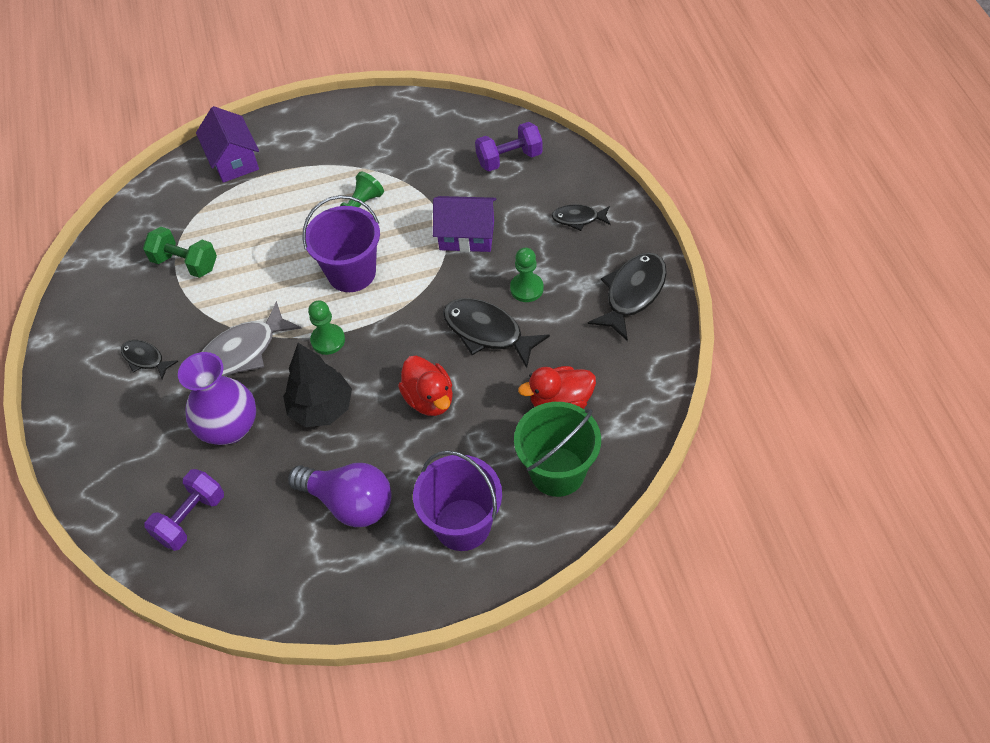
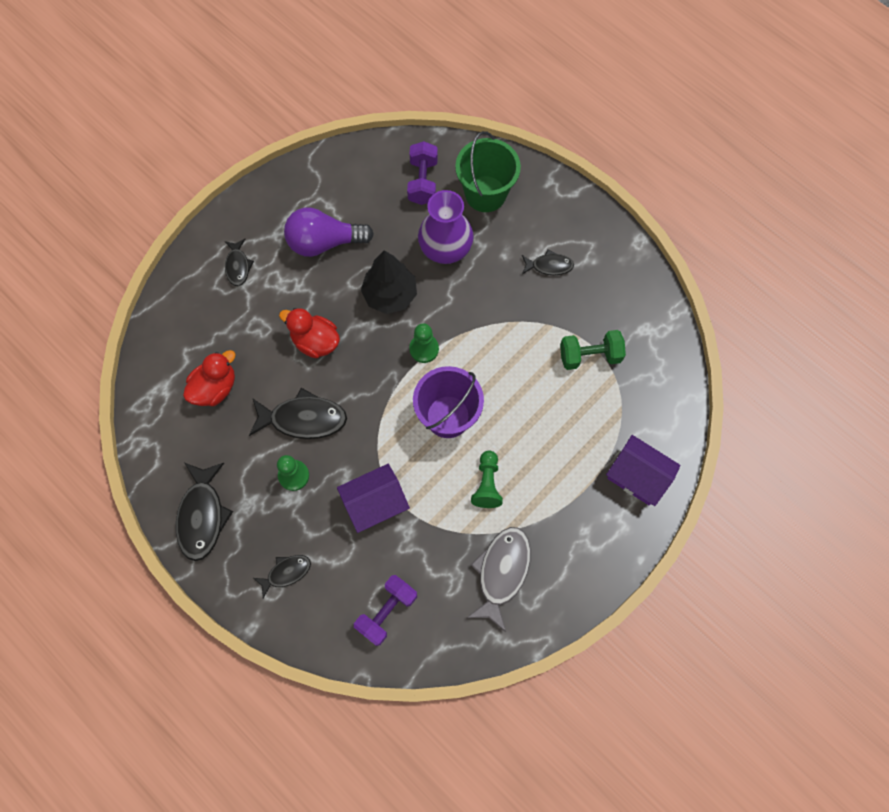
camera: 145 degrees right, 15 degrees up
grey fish [202,301,302,376] -> grey fish moved to [467,527,531,632]
purple bucket [413,450,502,551] -> black fish [225,239,254,286]
green bucket [514,402,601,497] -> green bucket moved to [455,131,521,212]

